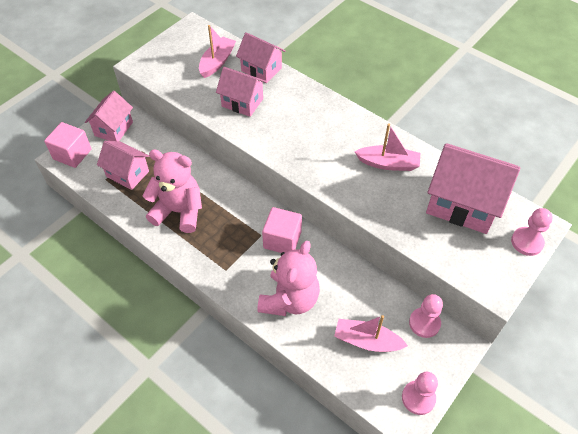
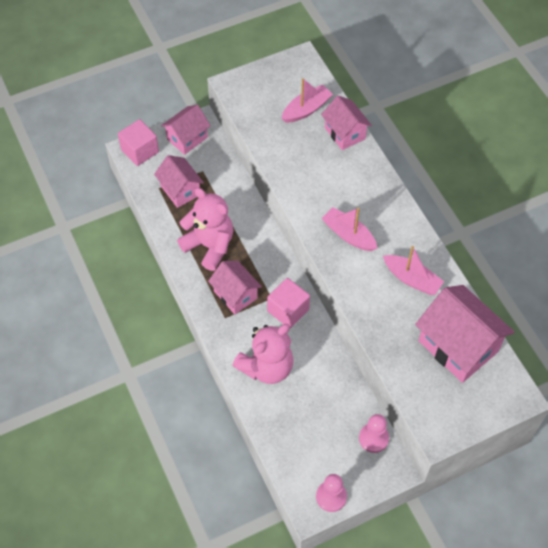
camera: 25 degrees right, 5 degrees up
pink house [216,67,266,117] -> pink house moved to [208,261,262,314]
pink boat [334,315,408,352] -> pink boat moved to [322,207,378,251]
pink pawn [511,208,553,256] -> none

